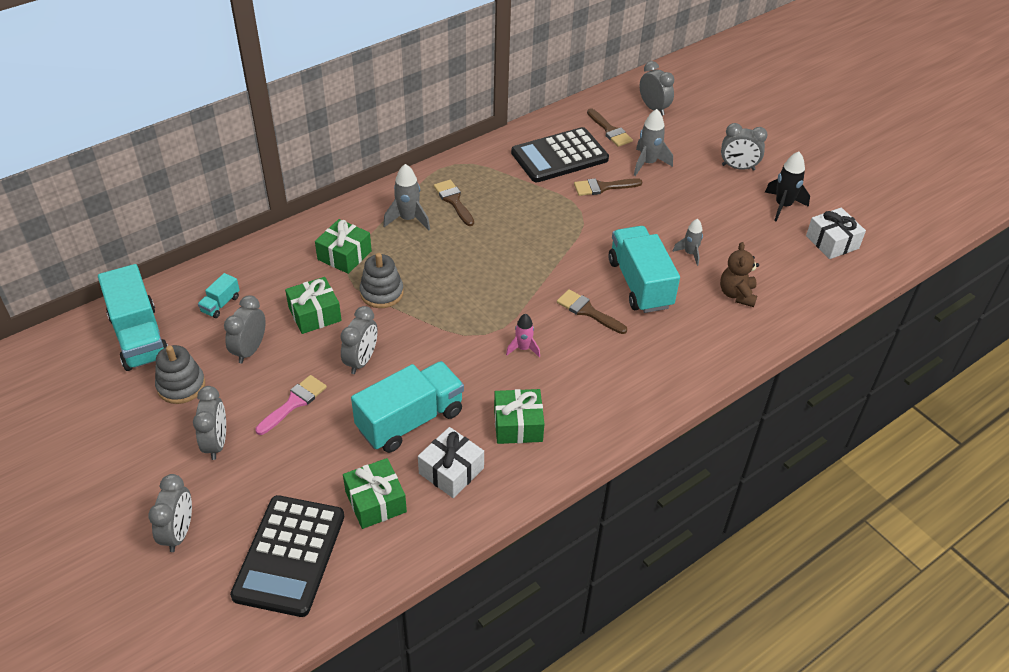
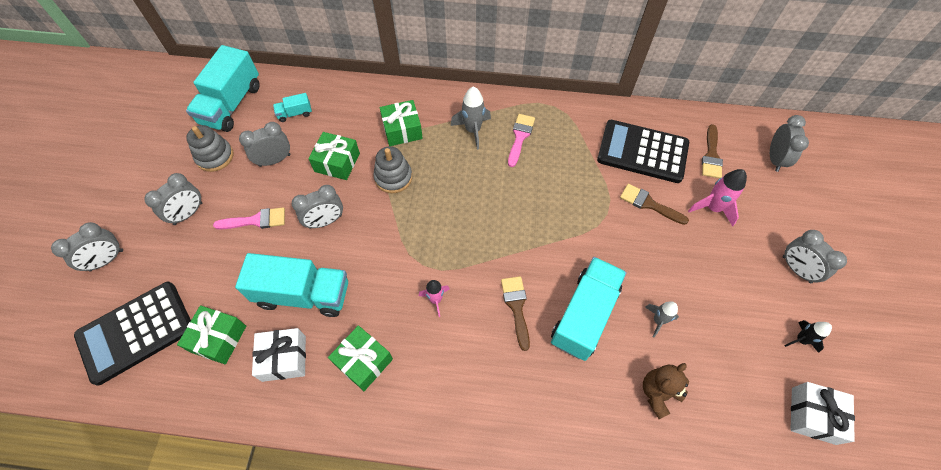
camera: 45 degrees right, 15 degrees up
brown brush [434,180,474,226] -> pink brush [508,114,535,167]
grey rocket [634,109,673,176] -> pink rocket [688,169,747,227]
black rocket [765,151,810,222] -> black rocket [784,320,832,353], size x0.65

